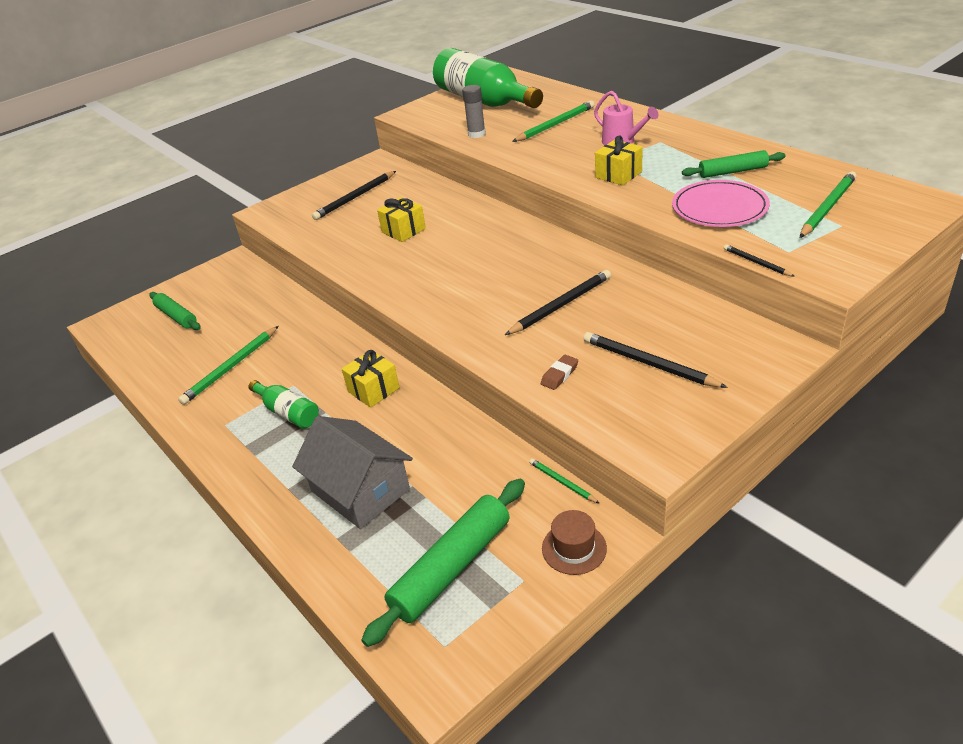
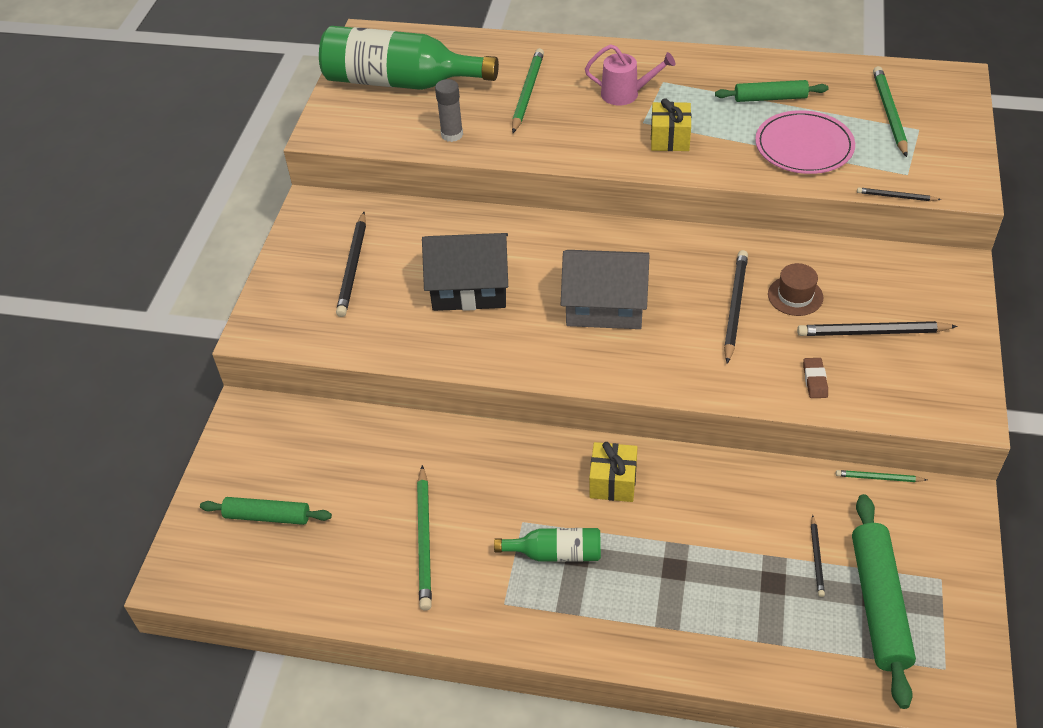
camera: 40 degrees left, 10 degrees up
grey house [292,416,413,529] -> grey house moved to [561,250,650,329]
yellow gift [377,197,426,242] -> black house [422,233,508,311]
brown hat [542,510,607,575] -> brown hat moved to [768,263,823,316]
green rolling pin [682,150,786,178] -> green rolling pin turned 45 degrees clockwise [715,80,828,102]
none -> black pencil [811,515,825,597]

